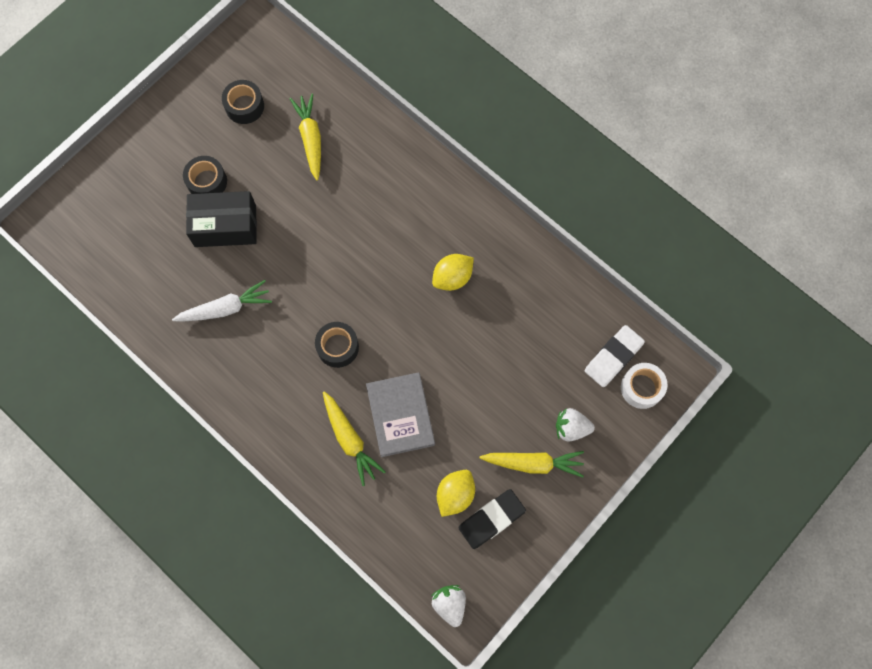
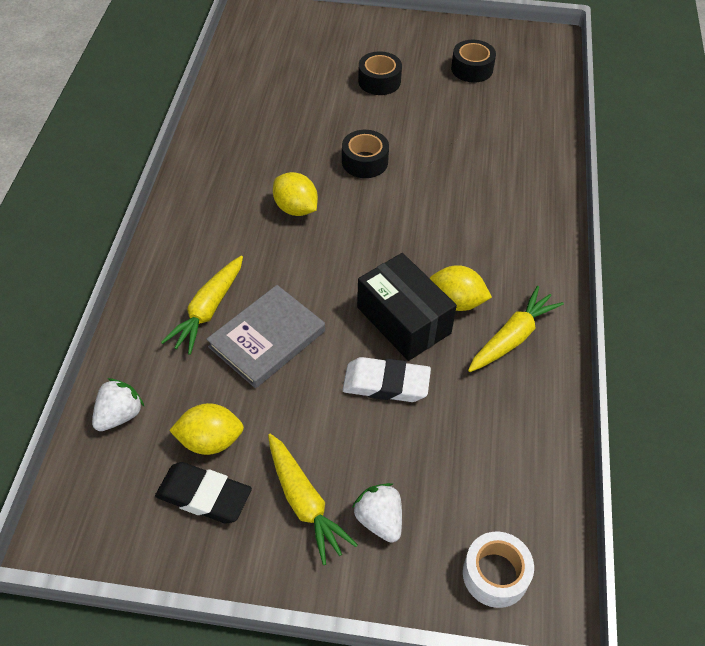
camera: 55 degrees right, 20 degrees down
white carrot [172,280,272,322] -> none
black box [186,191,257,247] -> black box moved to [357,253,457,361]
yellow carrot [290,94,321,180] -> yellow carrot moved to [468,286,564,372]
black tape [315,322,359,368] -> black tape moved to [342,130,389,178]
white strawberry [432,585,466,627] -> white strawberry moved to [92,378,144,431]
white eraser [585,325,645,387] -> white eraser moved to [343,357,431,402]
none -> yellow lemon [273,172,318,216]

